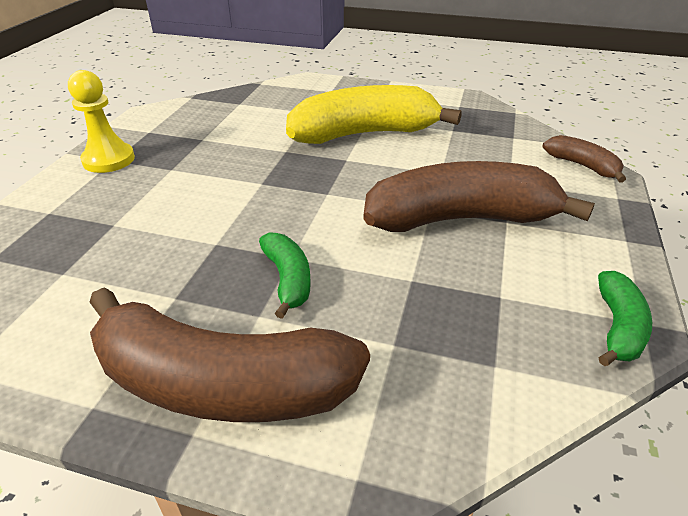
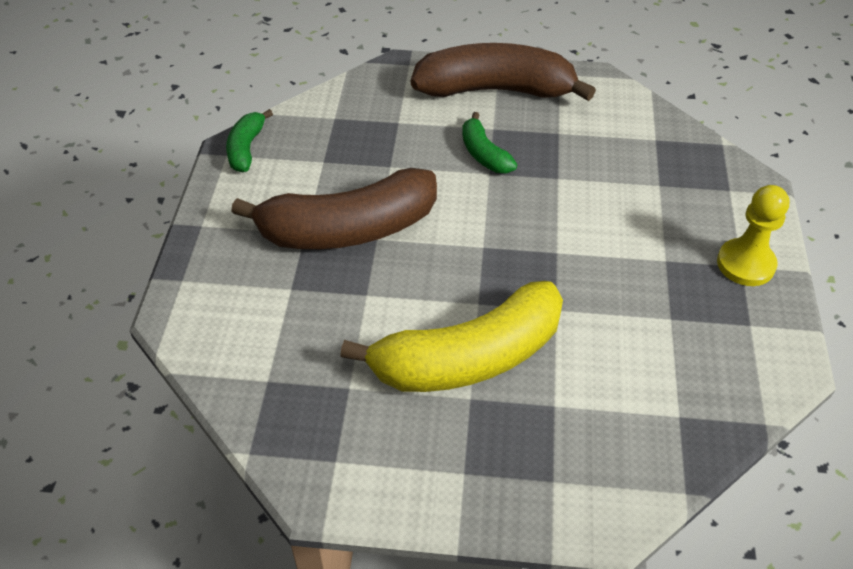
camera: 170 degrees right, 10 degrees up
brown banana [543,135,626,182] -> none

